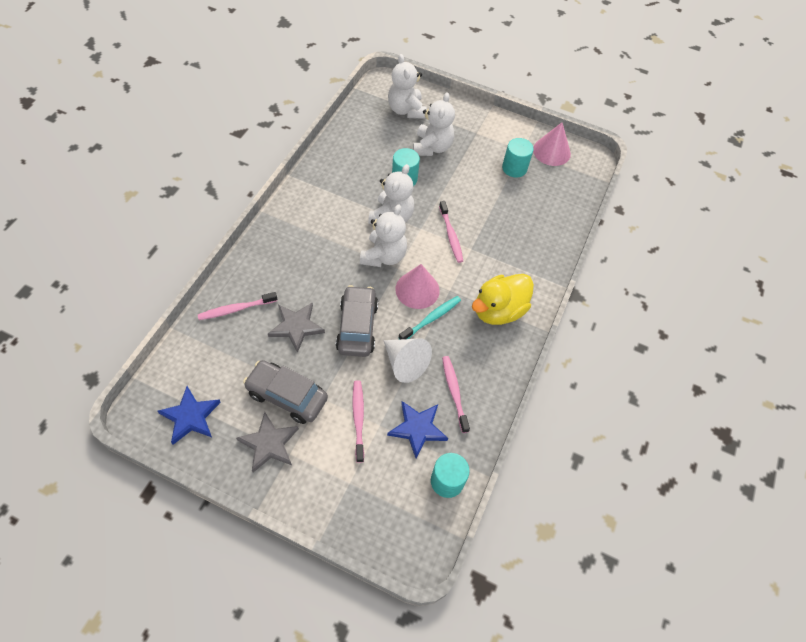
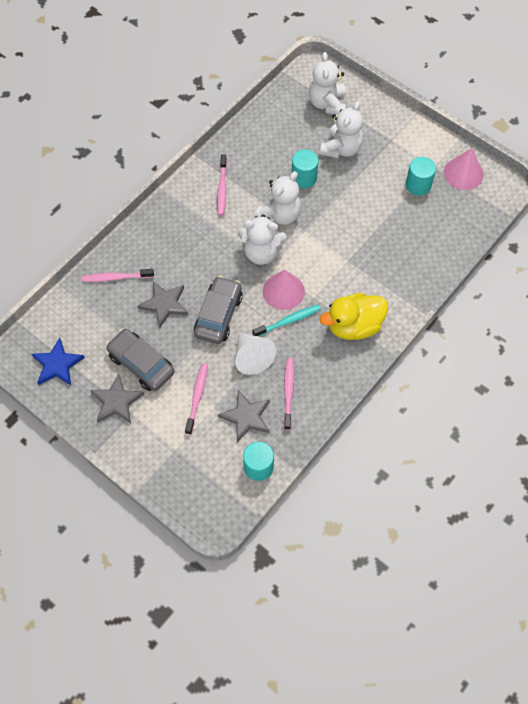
camera: 20 degrees right, 5 degrees up
white teddy bear [360,204,407,267] -> white teddy bear turned 60 degrees clockwise [238,215,287,265]
blue star [387,401,448,458] -> grey star [218,390,270,442]
pink toothbrush [439,201,463,263] -> pink toothbrush moved to [217,154,227,216]

